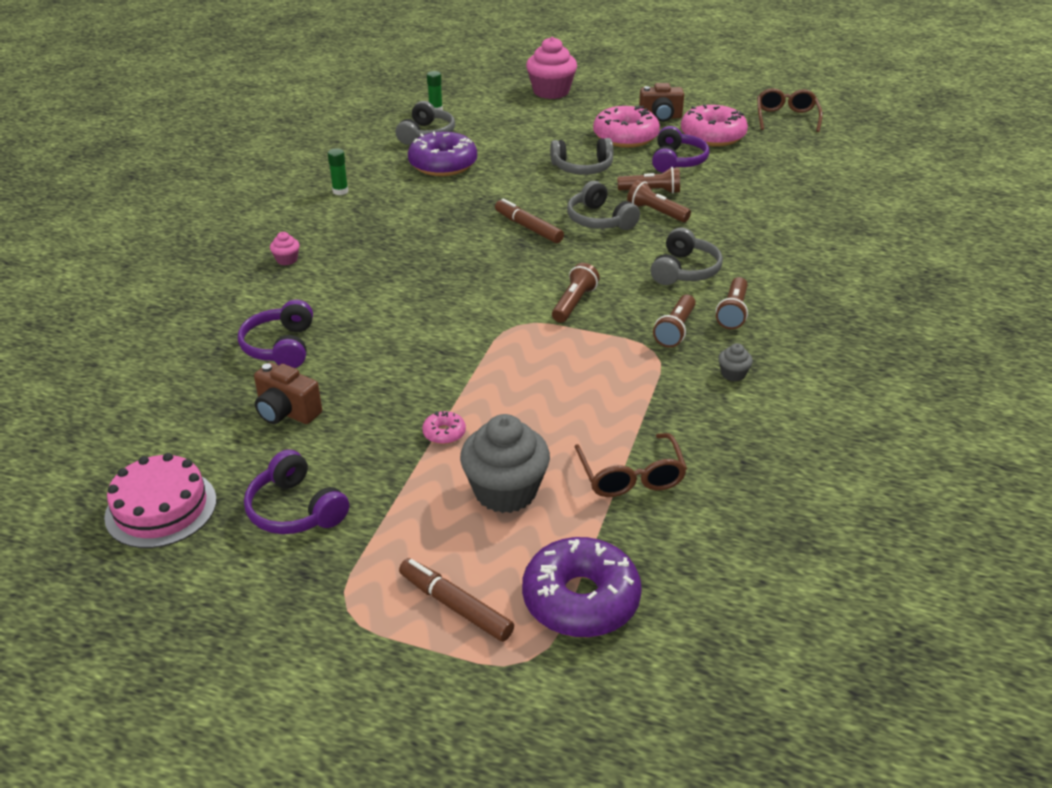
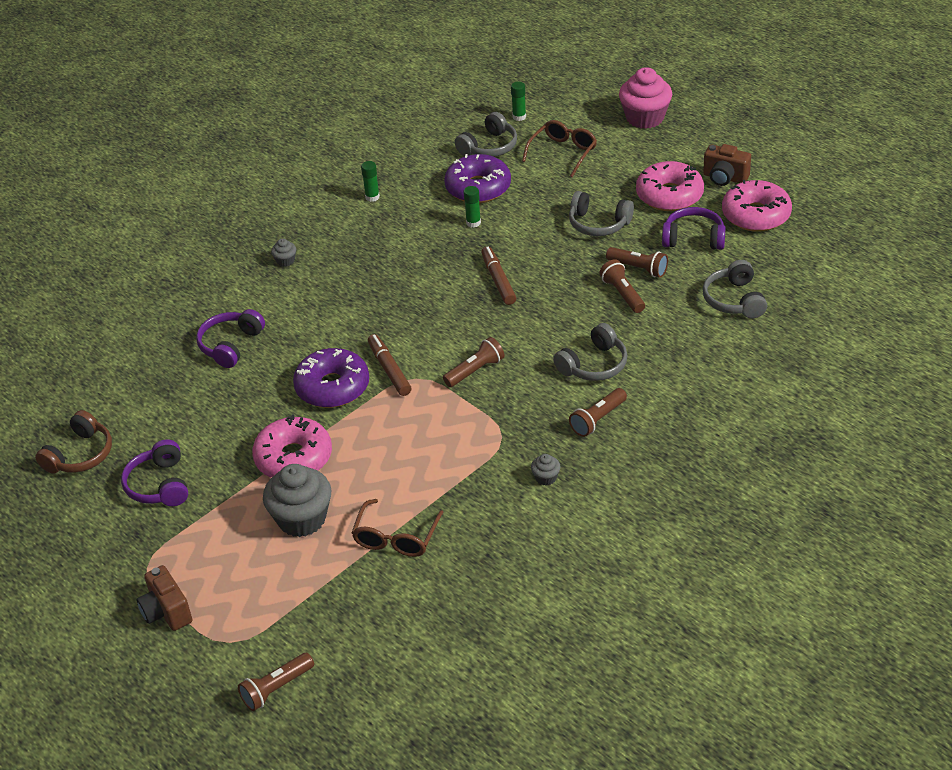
camera: 30 degrees right, 5 degrees up
pink cake [104,453,217,548] -> brown headphones [35,410,112,474]
brown camera [254,362,322,424] -> brown camera moved to [136,565,192,631]
pink cupcake [270,232,300,265] -> grey cupcake [271,238,296,267]
brown marker [399,558,514,642] -> brown marker moved to [368,334,412,396]
pink donut [422,411,466,444] -> pink donut [252,415,332,478], size x2.29
purple donut [522,537,642,637] -> purple donut moved to [293,348,369,408]
grey headphones [567,181,640,230] -> grey headphones moved to [702,260,767,318]
purple headphones [652,126,709,173] -> purple headphones turned 120 degrees counterclockwise [662,207,726,250]
brown flashlight [653,295,696,347] -> brown flashlight moved to [238,653,314,711]
brown glasses [757,88,823,132] -> brown glasses moved to [522,120,597,177]
none -> green glue stick [463,186,481,228]

